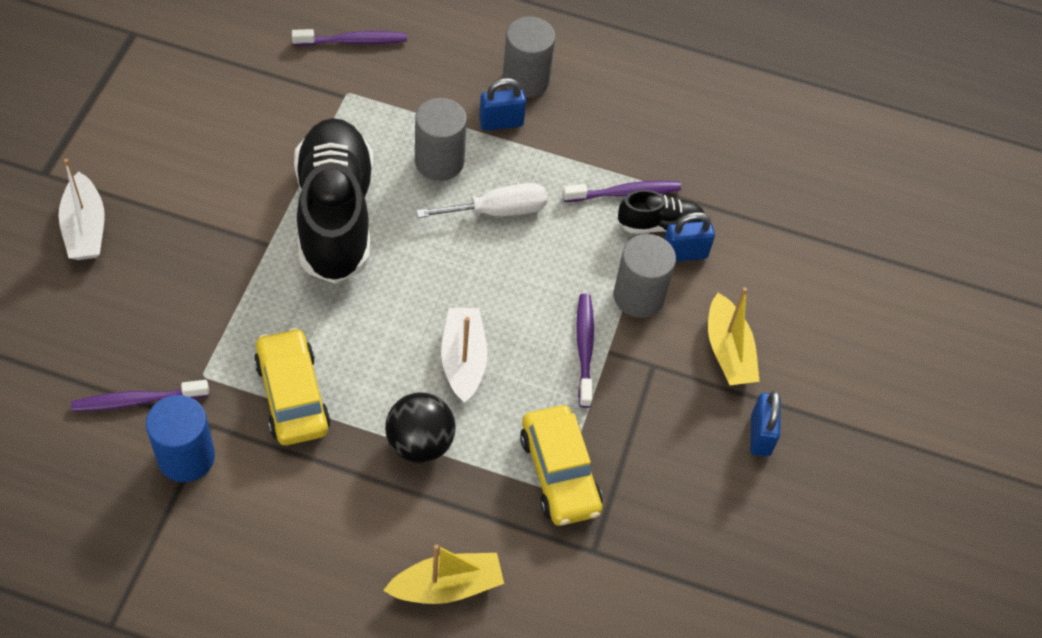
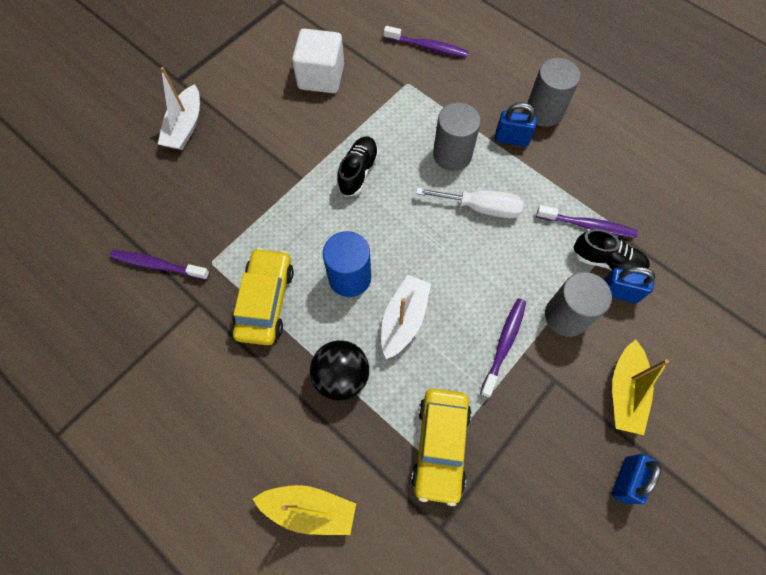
camera: 30 degrees right, 10 degrees up
blue cylinder [146,395,215,482] -> blue cylinder moved to [323,231,371,297]
black shoe [294,118,373,284] -> black shoe [337,136,379,196], size x0.47
none -> white cube [292,29,344,93]

